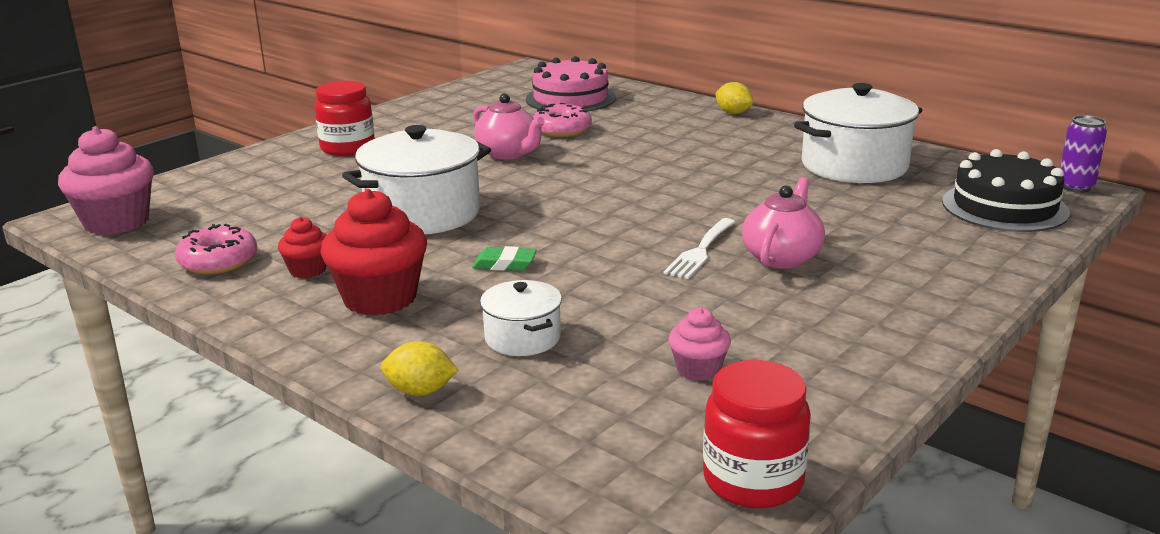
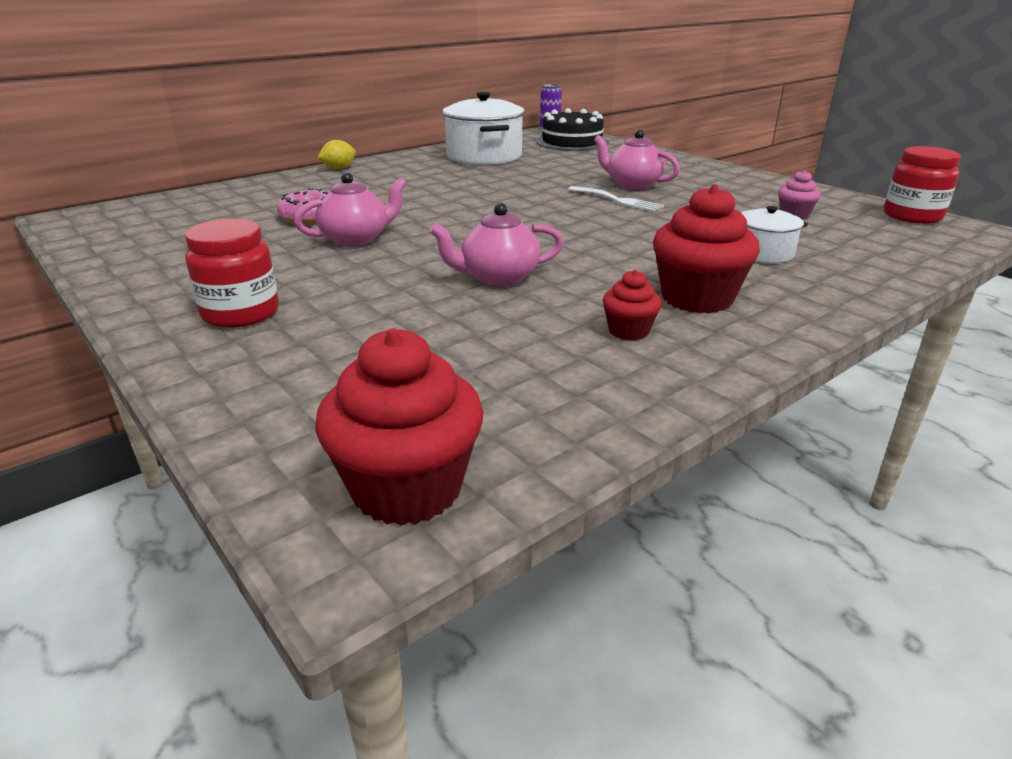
camera: 80 degrees left, 5 degrees up
pink cupcake [58,126,154,235] -> red cupcake [315,328,484,526]
pink donut [175,224,257,274] -> none
white pot [342,125,491,235] -> pink teapot [429,203,564,287]
yellow lemon [381,341,458,396] -> none
green eraser [472,246,537,271] -> none
pink cake [526,56,616,112] -> none

